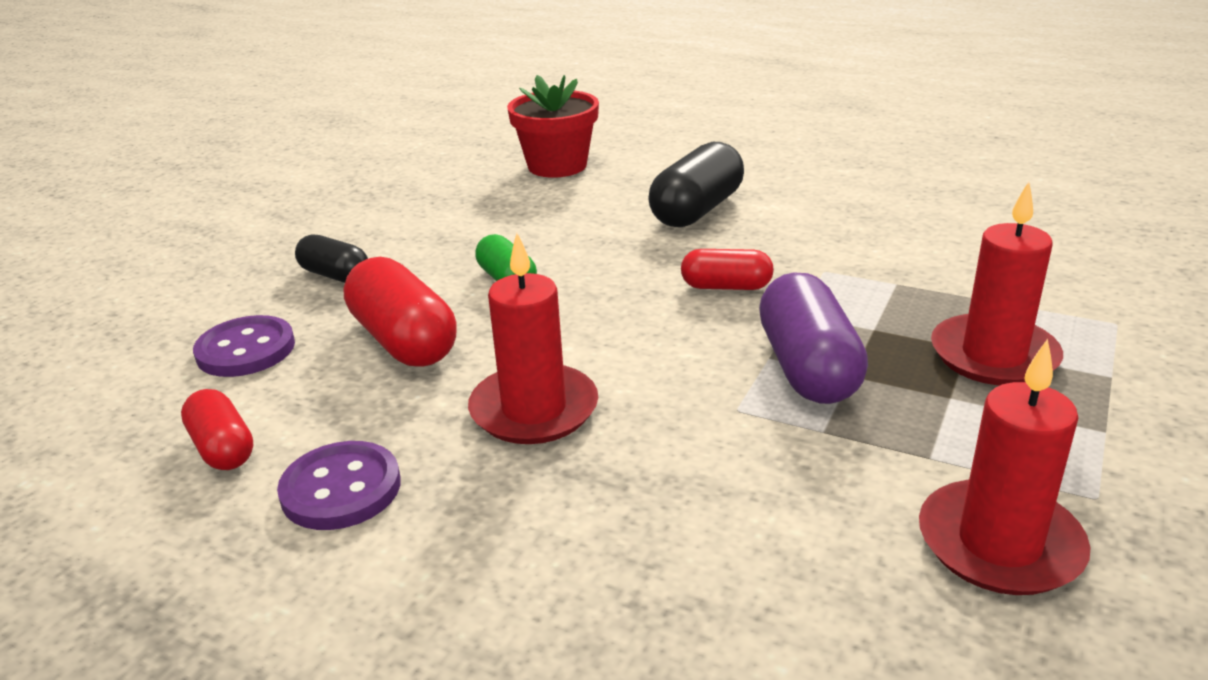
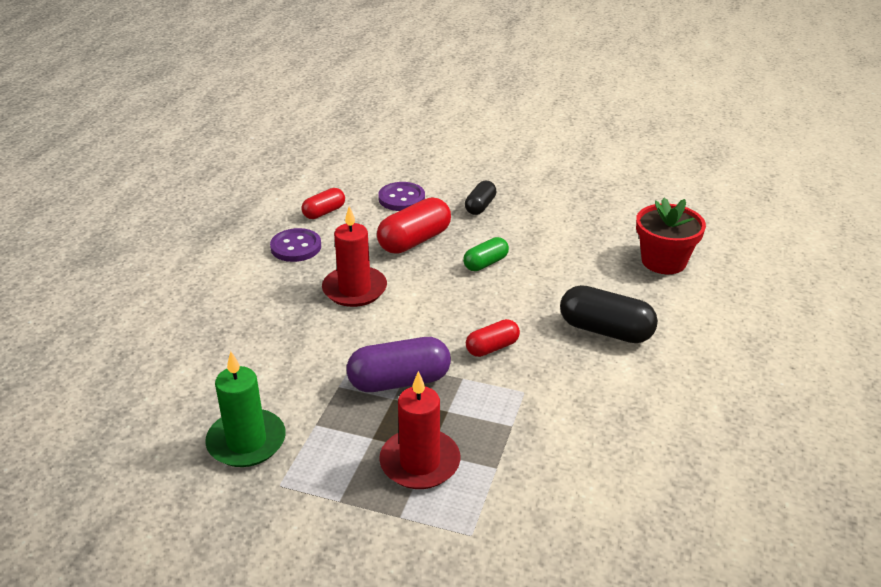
camera: 80 degrees right, 5 degrees up
red capsule [681,249,774,290] -> red capsule turned 60 degrees clockwise [466,319,520,357]
red candle [919,339,1091,595] -> green candle [205,351,286,467]

